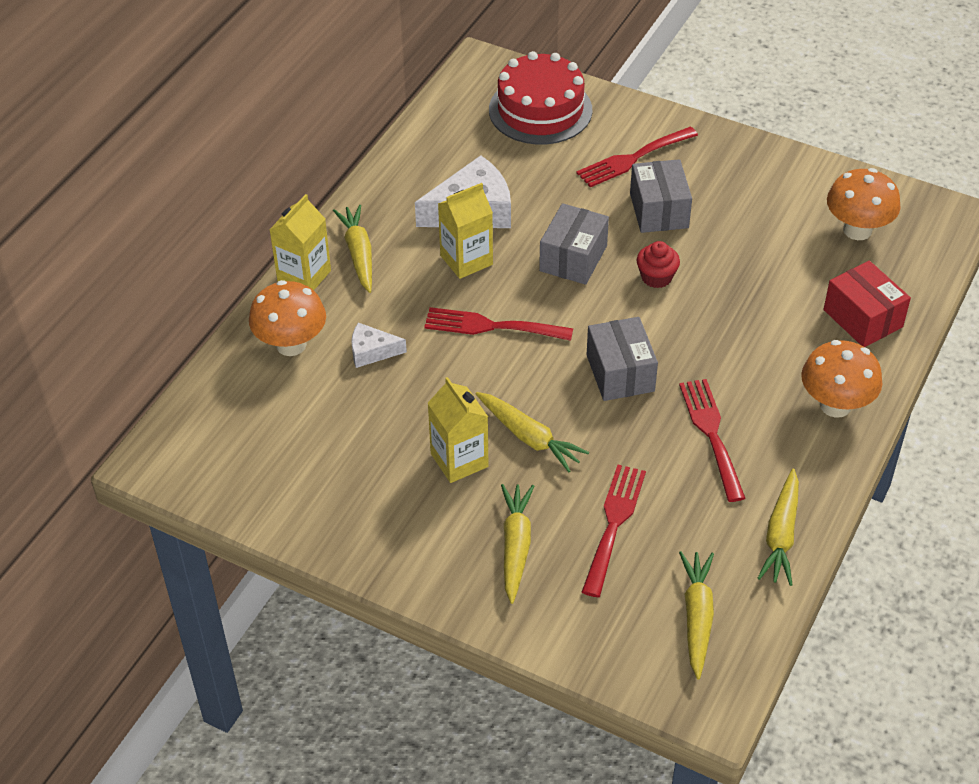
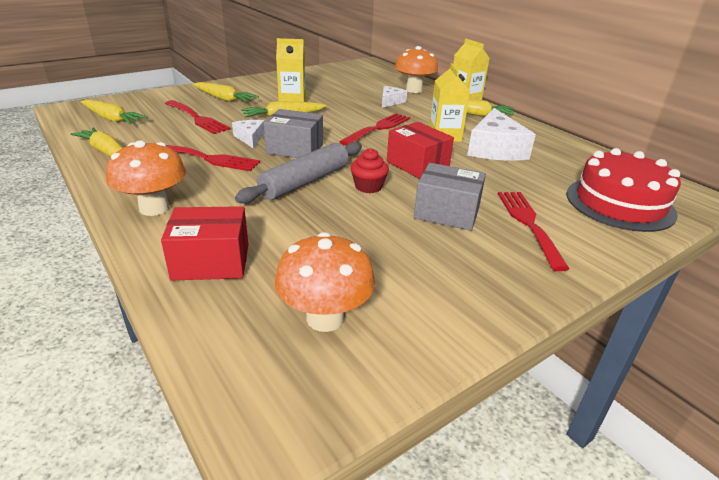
camera: 115 degrees right, 15 degrees down
grey box [539,203,609,285] -> red box [387,122,454,179]
none -> white cheese [232,120,264,148]
none -> grey rolling pin [235,142,362,204]

